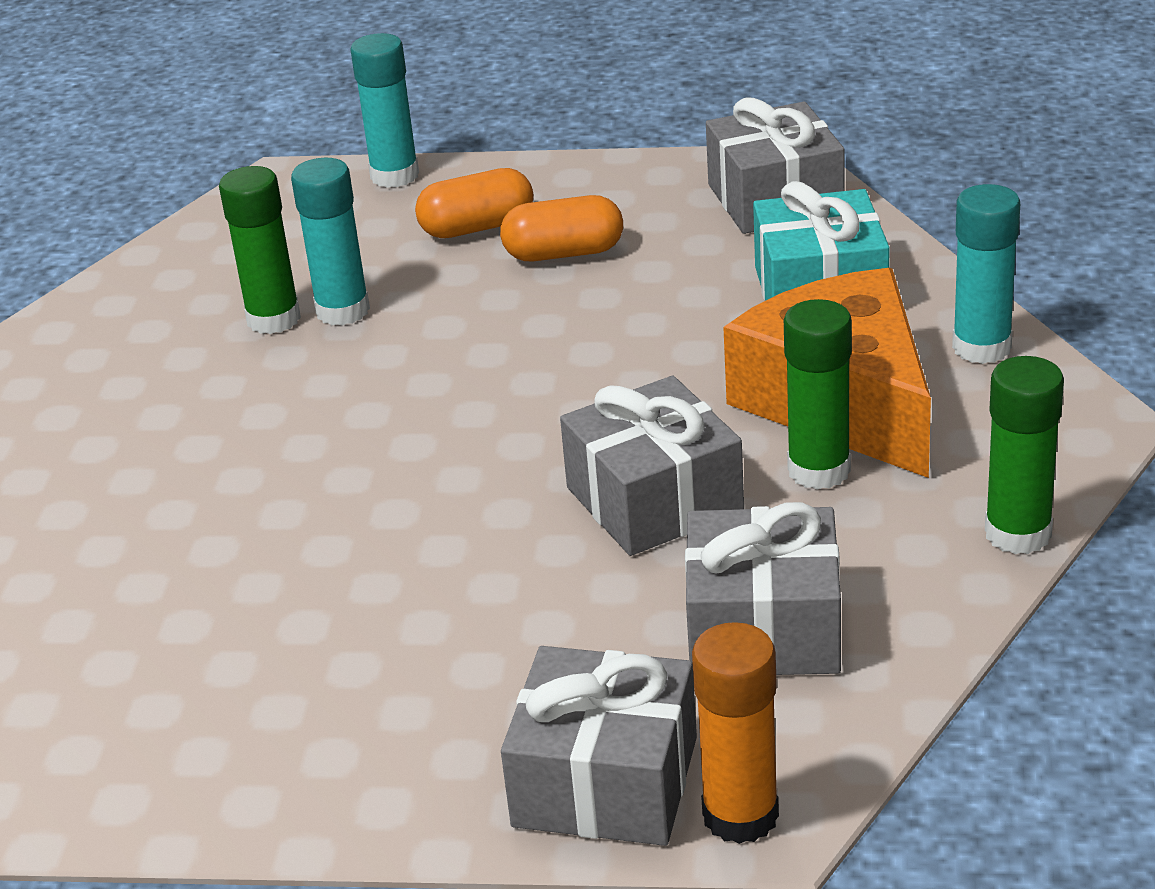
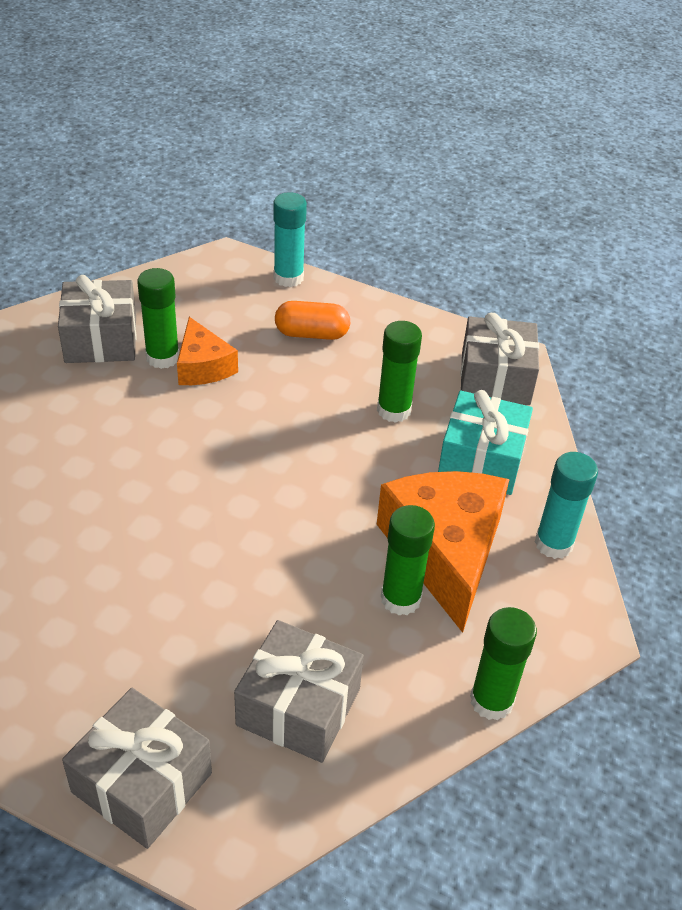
camera: 15 degrees right, 10 degrees up
turquoise glue stick [291,158,370,326] -> orange cheese [177,317,238,385]
orange capsule [500,195,623,261] -> none
grey gift [560,376,744,556] -> grey gift moved to [58,275,137,363]
orange glue stick [692,622,779,844] -> none
none -> green glue stick [377,321,422,423]

